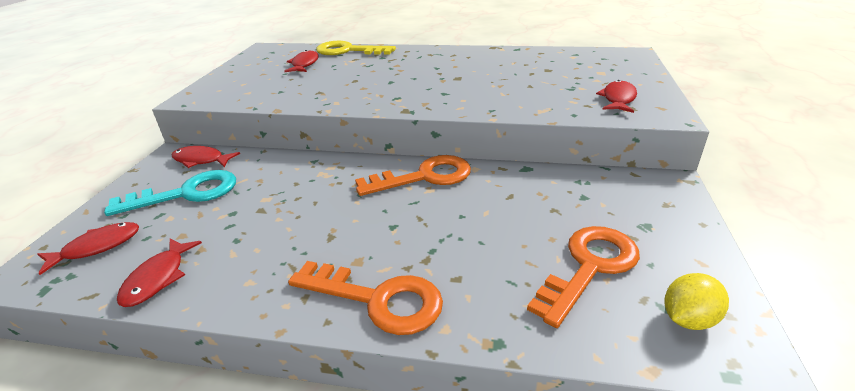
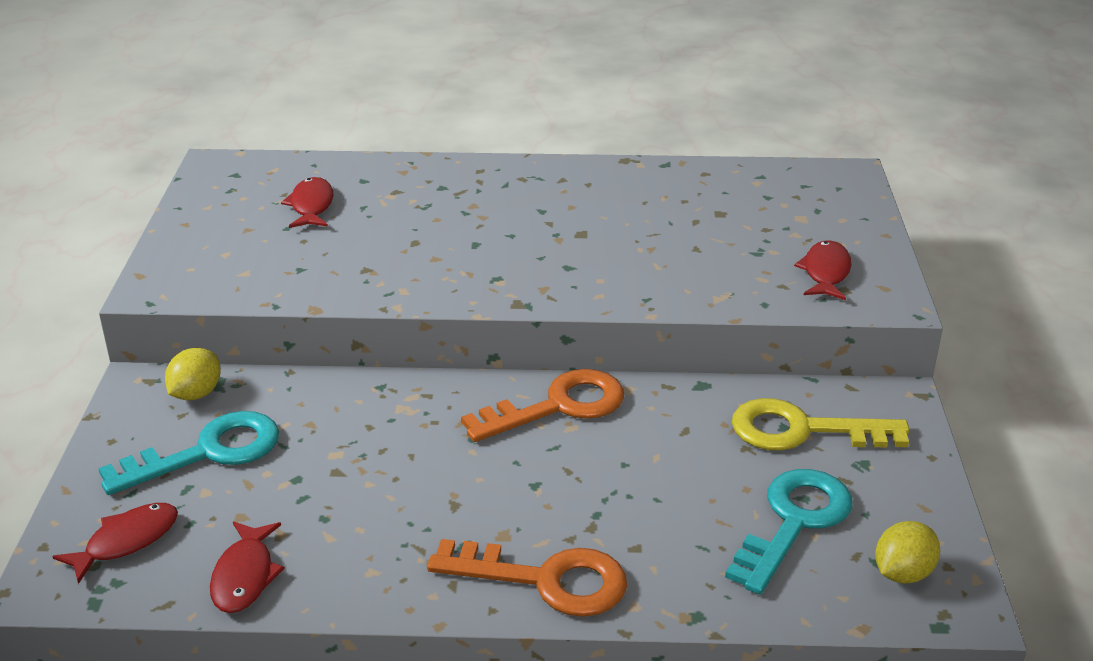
camera: 10 degrees left, 0 degrees up
red fish [172,146,240,168] -> yellow lemon [165,348,221,400]
yellow key [316,41,396,55] -> yellow key moved to [732,398,910,450]
orange key [527,226,640,328] -> turquoise key [725,469,852,594]

